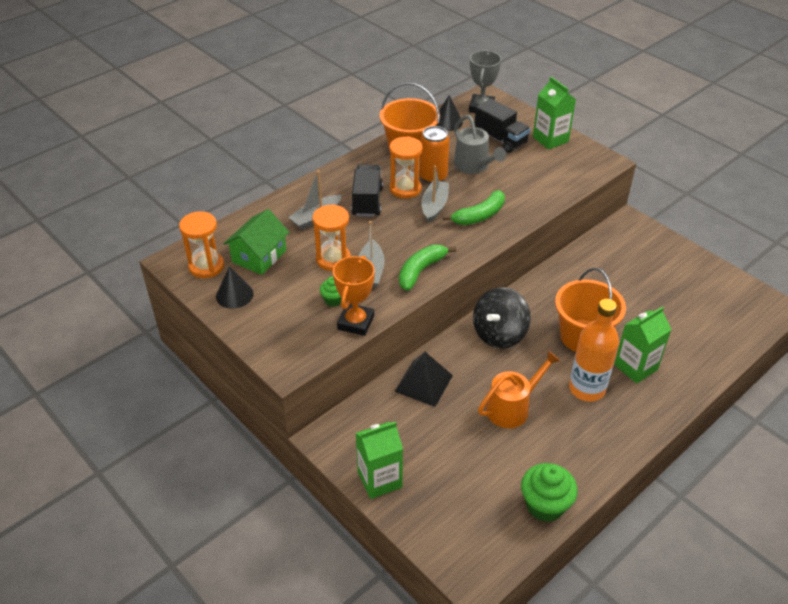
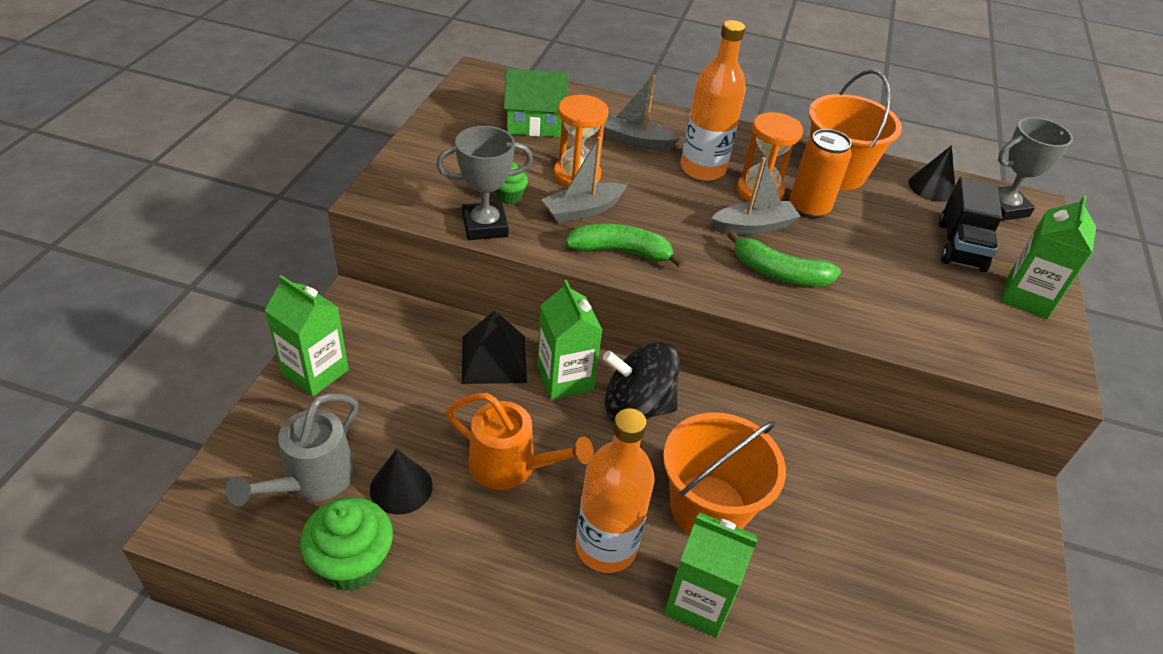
camera: 55 degrees right, 0 degrees up
orange hourglass [179,211,224,278] -> none
black cone [216,266,254,309] -> black cone moved to [370,449,433,514]
orange trophy [333,255,375,336] -> grey trophy [436,126,533,240]
black truck [351,165,383,217] -> orange bottle [681,20,746,181]
grey watering can [454,115,506,174] -> grey watering can moved to [226,393,358,506]
none -> green carton [537,280,602,400]

